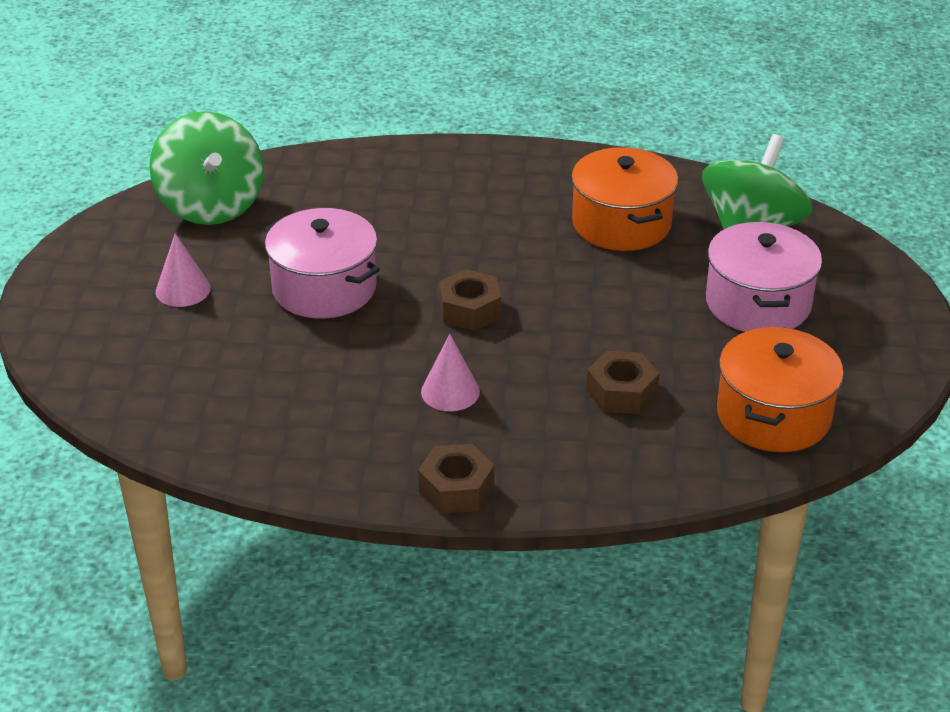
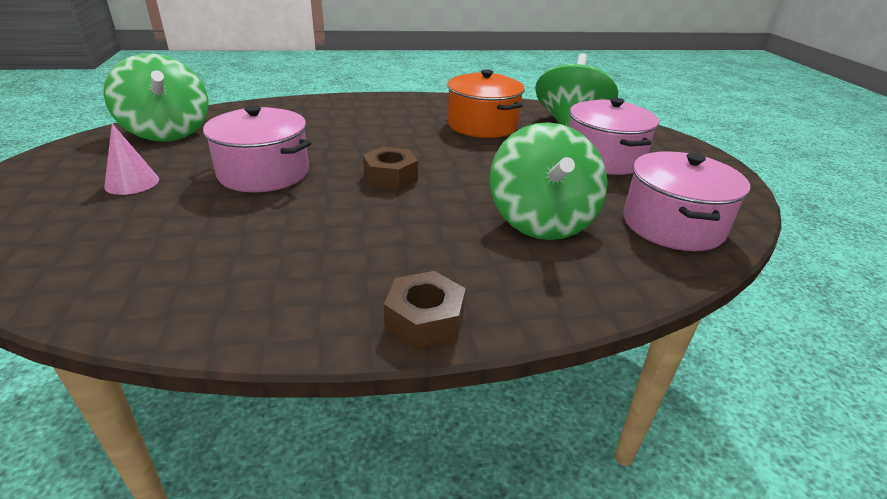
camera: 15 degrees left, 5 degrees down
pink cone [421,333,480,411] -> none
brown nut [586,351,659,414] -> green spinning top [490,122,608,240]
orange pot [717,327,844,452] -> pink pot [623,151,750,251]

